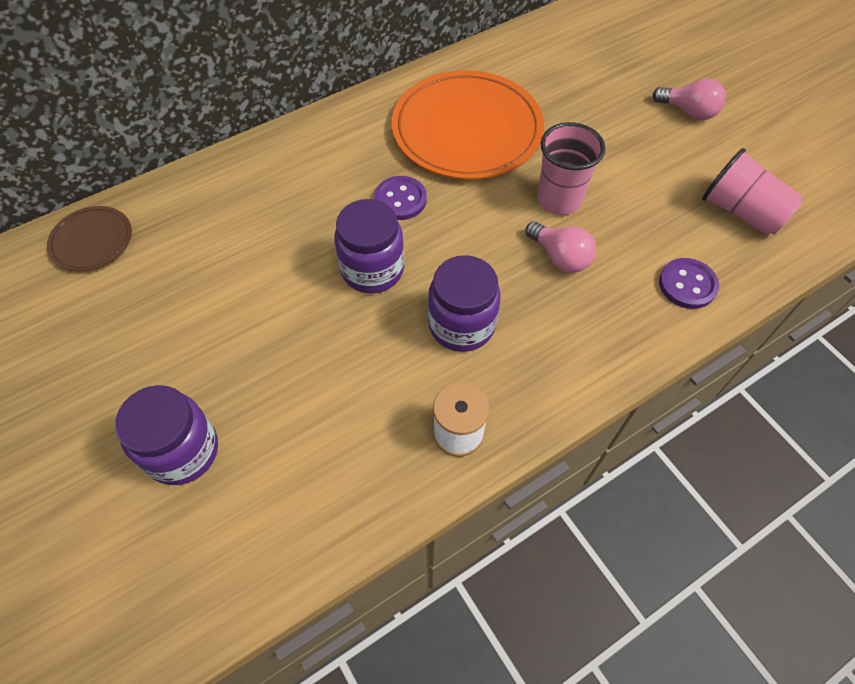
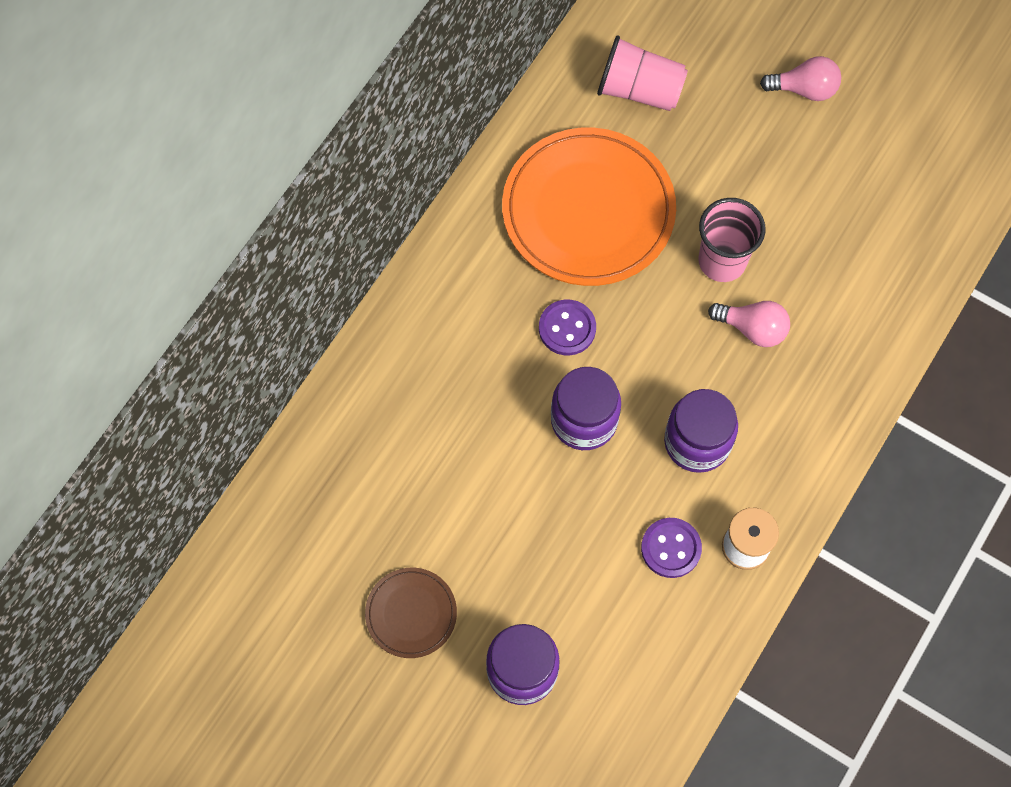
camera: 25 degrees left, 10 degrees up
brown plate [47,206,132,272] -> brown plate moved to [365,568,457,658]
purple button [659,258,719,309] -> purple button moved to [641,518,702,578]
pink cup [702,148,803,236] -> pink cup moved to [597,35,688,111]

